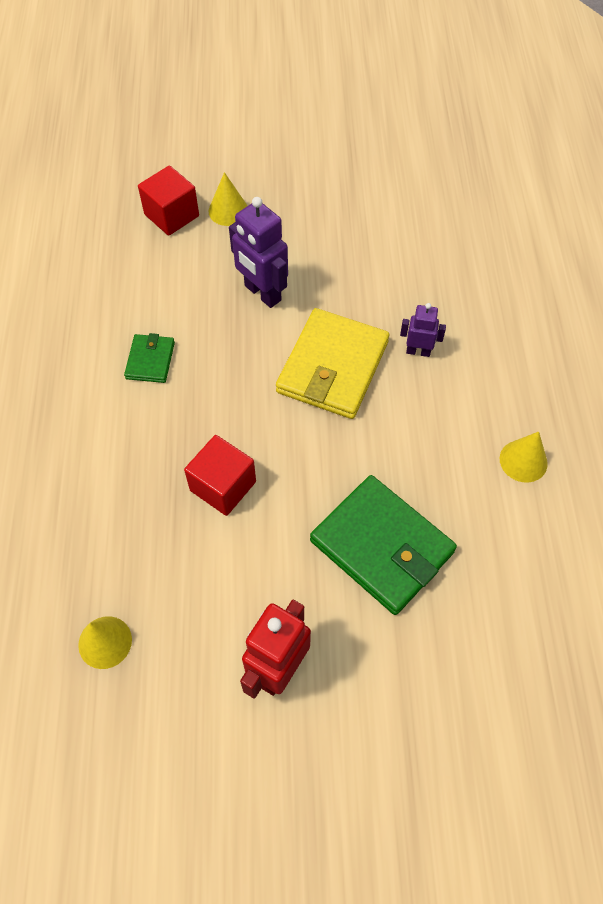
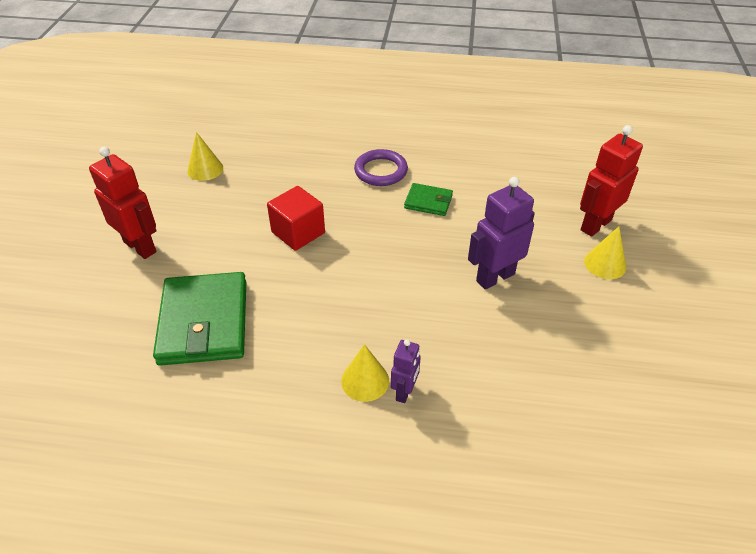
camera: 100 degrees right, 15 degrees down
red cube [138,166,199,236] -> red robot [580,125,643,237]
yellow wallet [276,308,389,419] -> none
green wallet [310,475,457,615] -> green wallet turned 60 degrees counterclockwise [153,272,246,366]
yellow cone [500,431,548,483] -> yellow cone moved to [341,344,389,402]
none -> purple ring [354,149,408,186]

